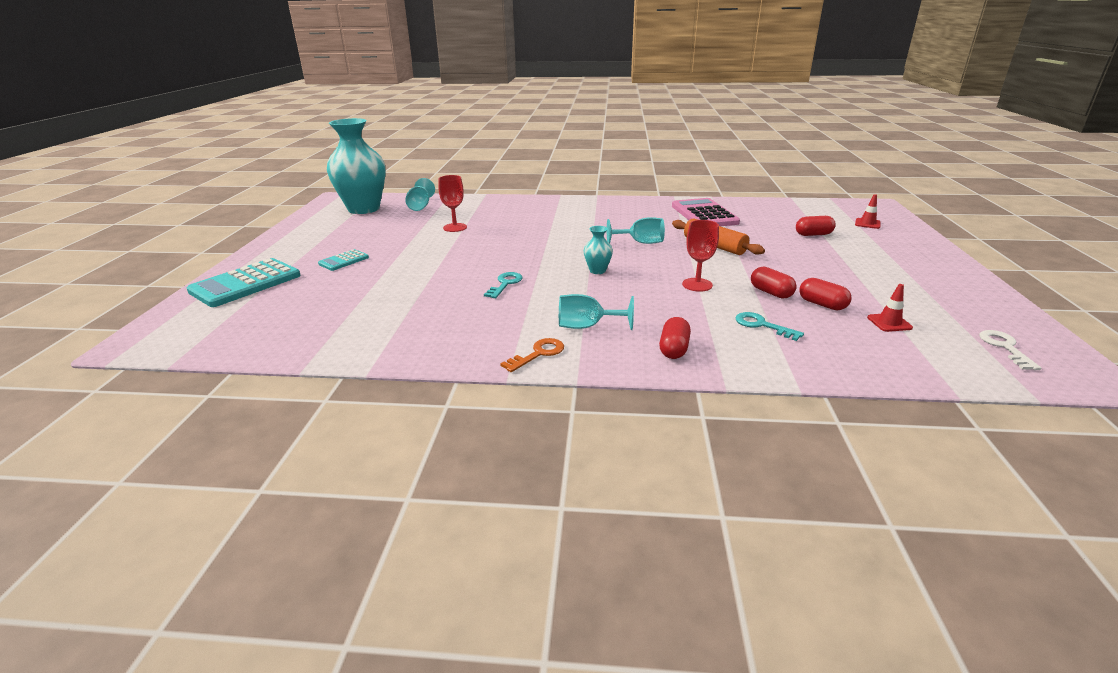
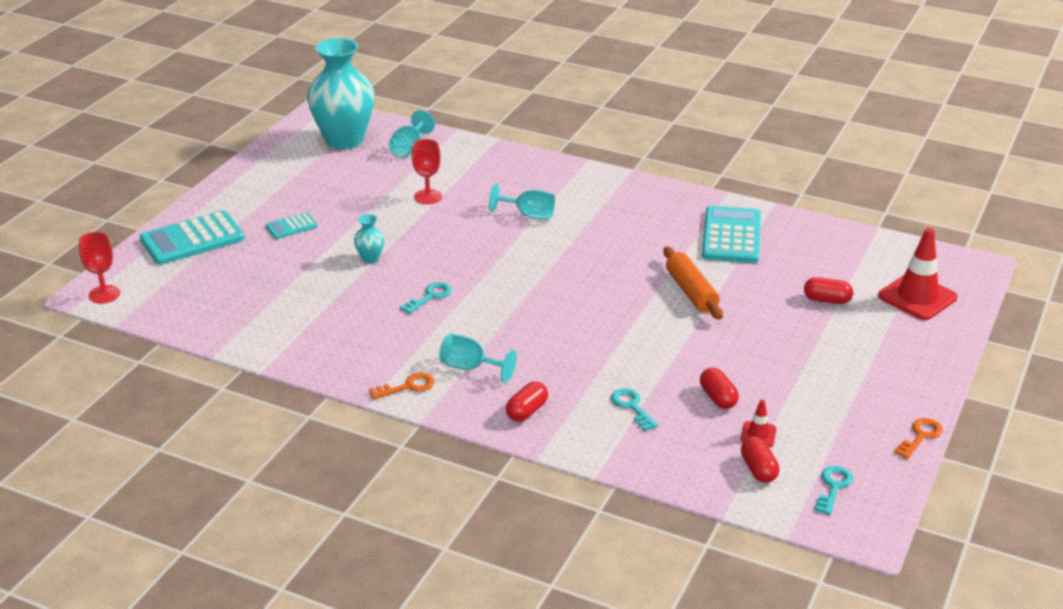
camera: 20 degrees right, 5 degrees up
turquoise vase [584,226,613,274] -> turquoise vase moved to [354,214,385,263]
turquoise goblet [607,217,665,244] -> turquoise goblet moved to [489,183,555,220]
pink calculator [672,198,740,226] -> turquoise calculator [702,206,761,263]
red goblet [682,220,719,292] -> red goblet moved to [79,232,120,304]
red capsule [751,267,797,299] -> red capsule moved to [741,437,779,483]
red traffic cone [855,194,881,229] -> red traffic cone [878,228,957,320], size x2.07
white key [979,330,1041,370] -> turquoise key [814,466,853,515]
none -> orange key [894,418,943,459]

